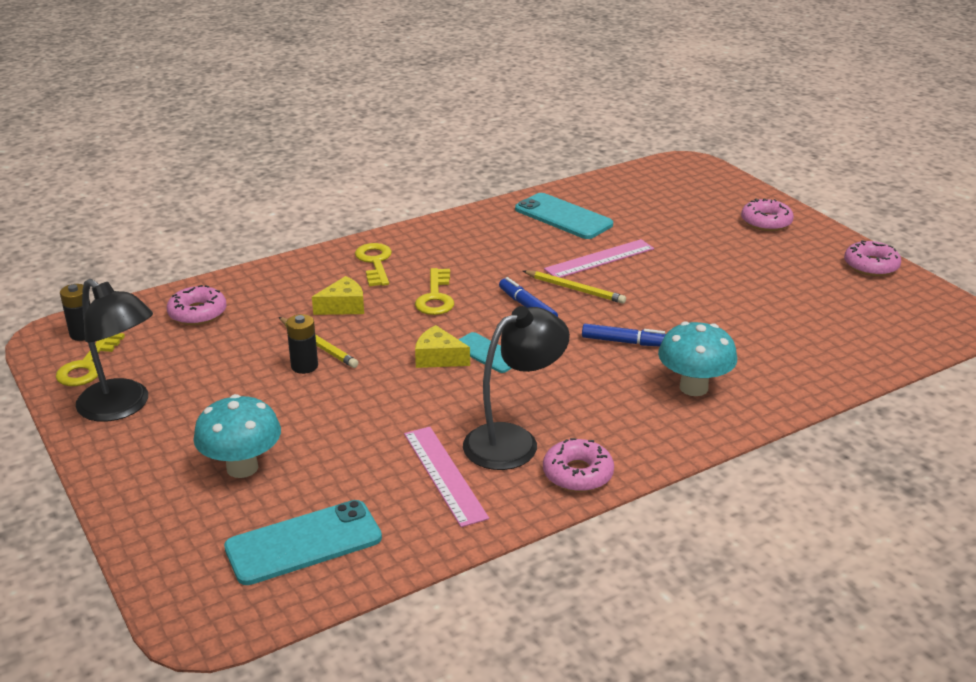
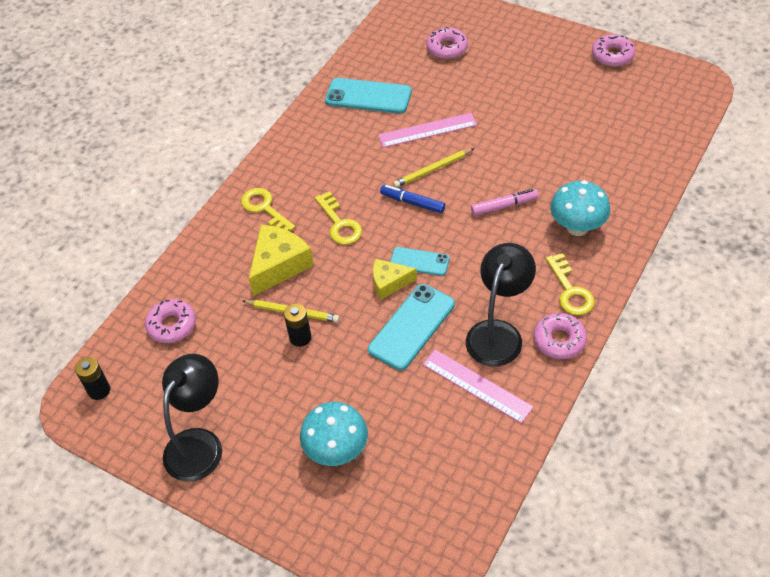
camera: 25 degrees left, 20 degrees up
yellow key [56,333,125,386] -> yellow key moved to [546,253,595,315]
black lamp [76,279,153,422] -> black lamp turned 75 degrees counterclockwise [162,354,222,482]
turquoise phone [224,500,382,585] -> turquoise phone moved to [368,284,455,370]
yellow cheese [312,276,364,315] -> yellow cheese [249,225,314,296], size x1.61
yellow pencil [523,271,626,304] -> yellow pencil turned 150 degrees clockwise [393,148,474,188]
pink ruler [544,239,654,278] -> pink ruler turned 45 degrees clockwise [378,113,477,148]
blue marker [582,324,666,346] -> pink marker [471,189,538,216]
pink donut [741,198,794,231] -> pink donut moved to [426,27,468,59]

